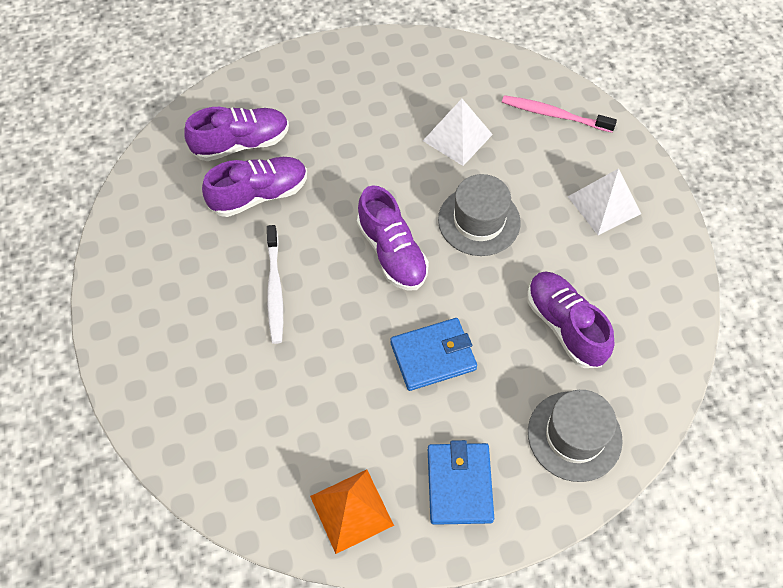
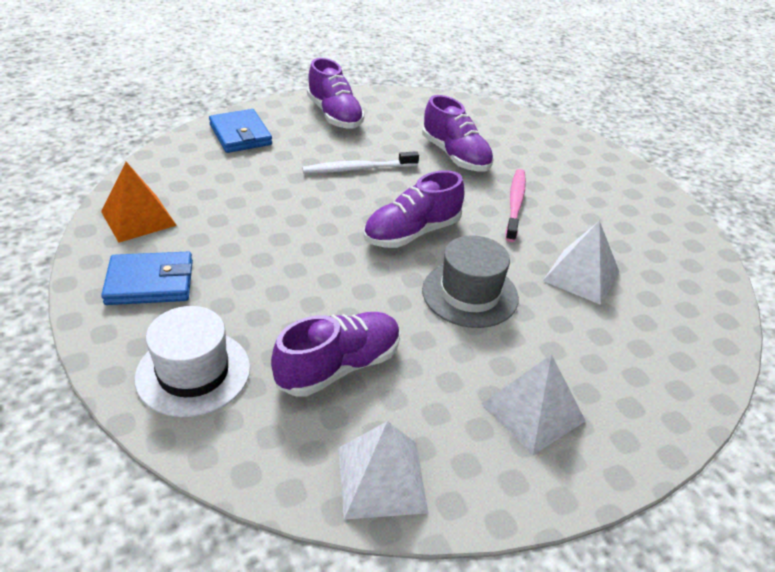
camera: 80 degrees right, 20 degrees down
purple shoe [184,107,289,161] -> purple shoe moved to [307,58,365,129]
blue wallet [390,318,477,391] -> blue wallet moved to [209,109,272,153]
pink toothbrush [502,95,617,133] -> pink toothbrush moved to [505,169,526,242]
grey hat [528,390,623,482] -> white hat [135,306,250,417]
none -> white pyramid [339,421,428,520]

